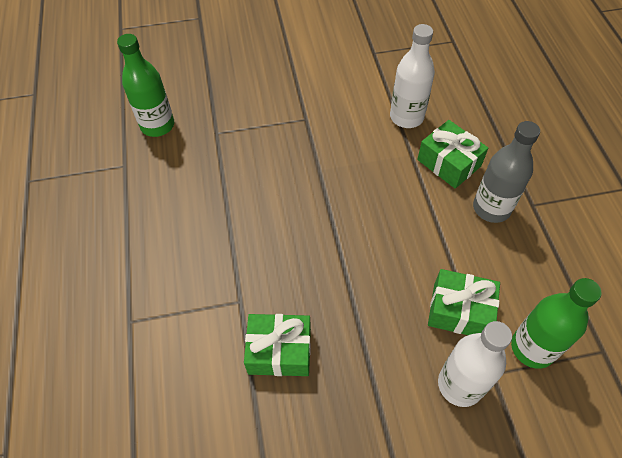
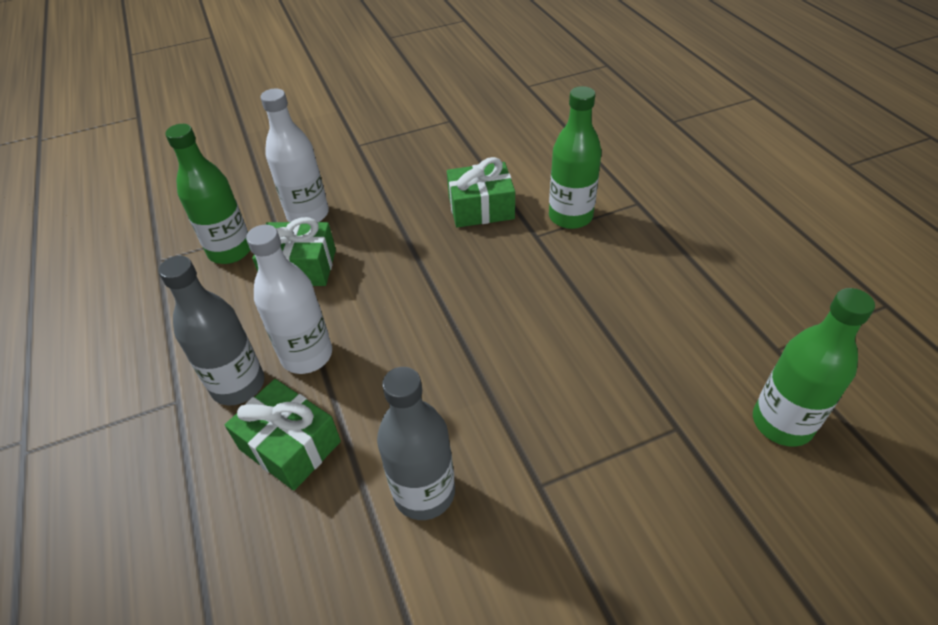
camera: 170 degrees right, 10 degrees down
white bottle [390,24,435,128] -> white bottle moved to [246,225,332,374]
none -> grey bottle [377,367,455,520]
none -> green bottle [549,86,602,229]

